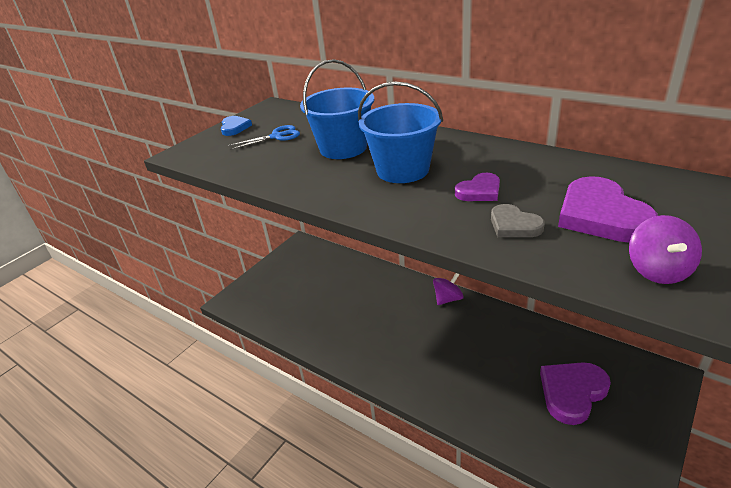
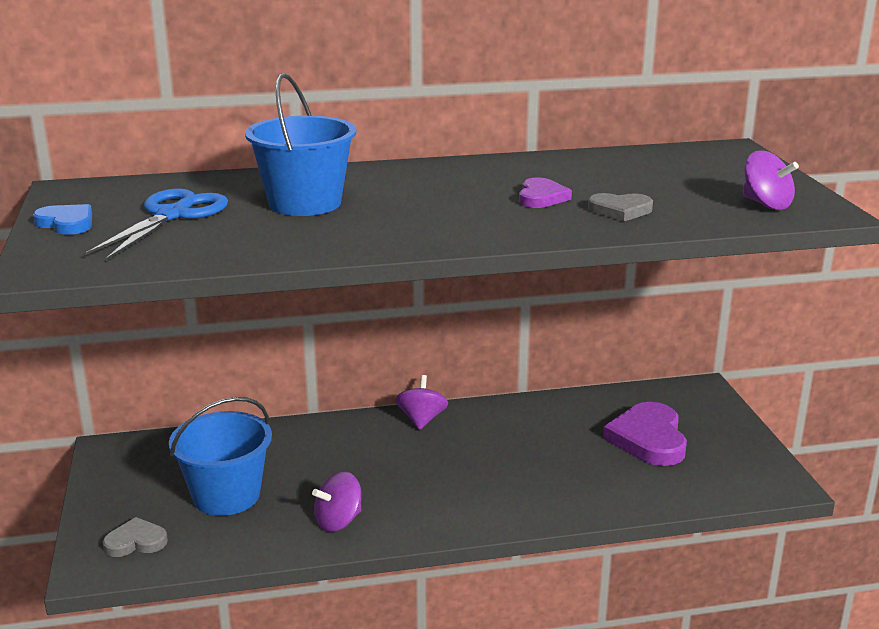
camera: 50 degrees left, 10 degrees down
blue scissors [228,125,300,150] -> blue scissors [85,189,228,260], size x1.52
blue bucket [358,81,443,183] -> blue bucket moved to [169,397,272,516]
purple heart [558,176,658,242] -> none
none -> grey heart [103,517,168,557]
none -> purple spinning top [312,471,361,532]

